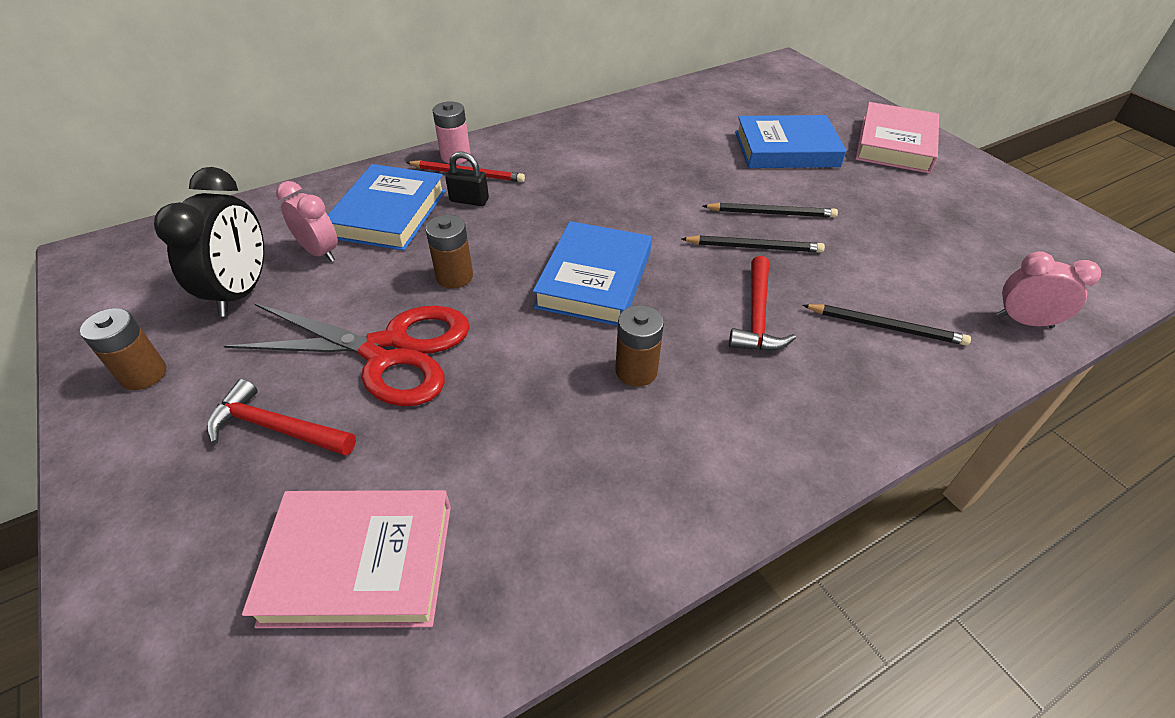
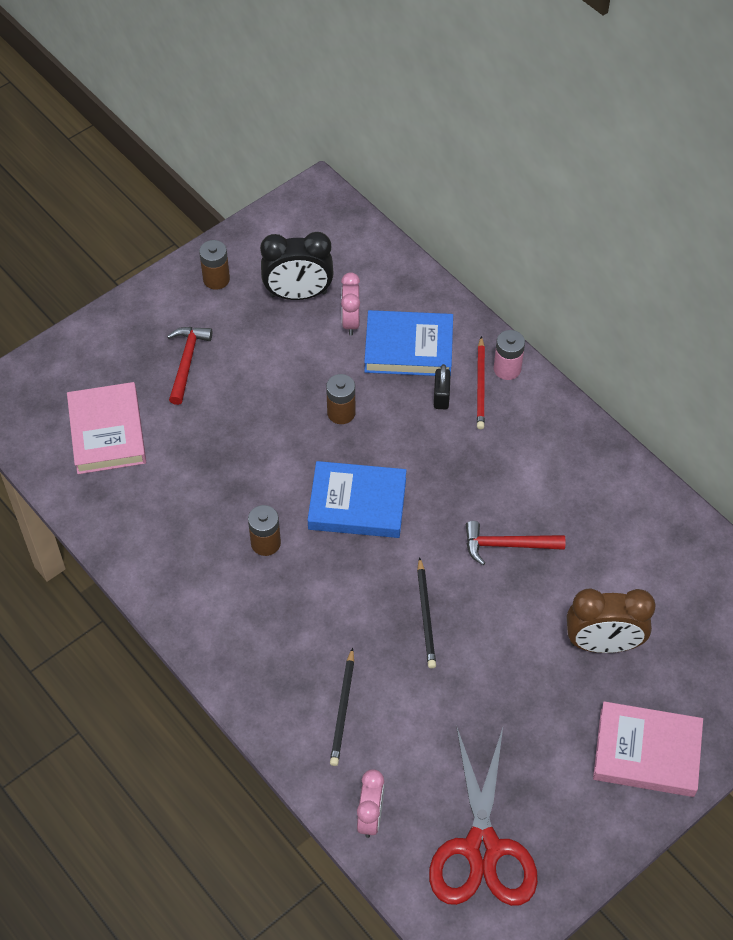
camera: 80 degrees right, 10 degrees up
red scissors [224,303,470,407] -> red scissors moved to [429,726,538,906]
pink clock [276,181,338,262] -> pink clock turned 150 degrees clockwise [341,272,360,335]
black pencil [703,203,838,218] -> none
red hammer [729,256,796,351] -> red hammer moved to [466,521,565,565]
blue book [735,115,847,168] -> brown clock [567,588,656,653]

